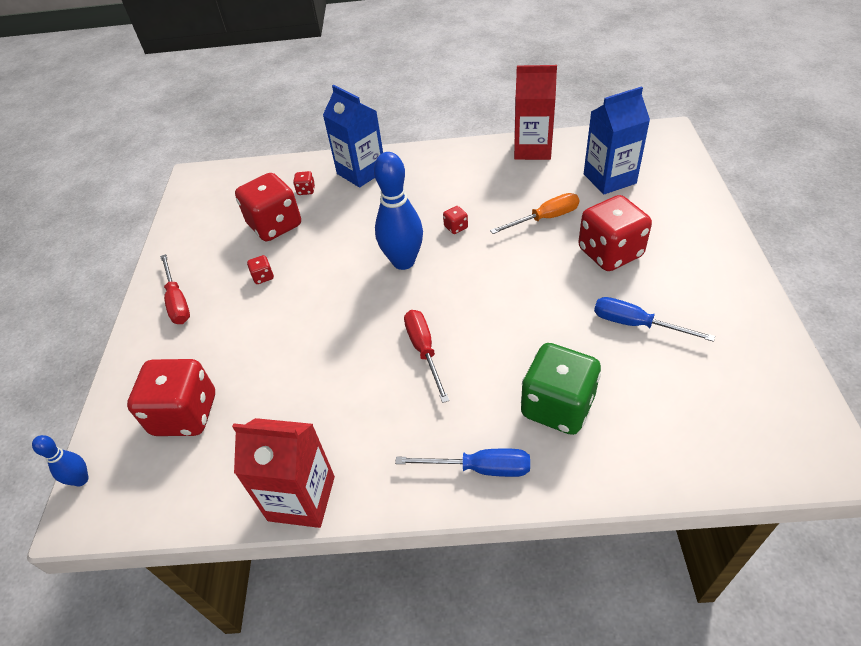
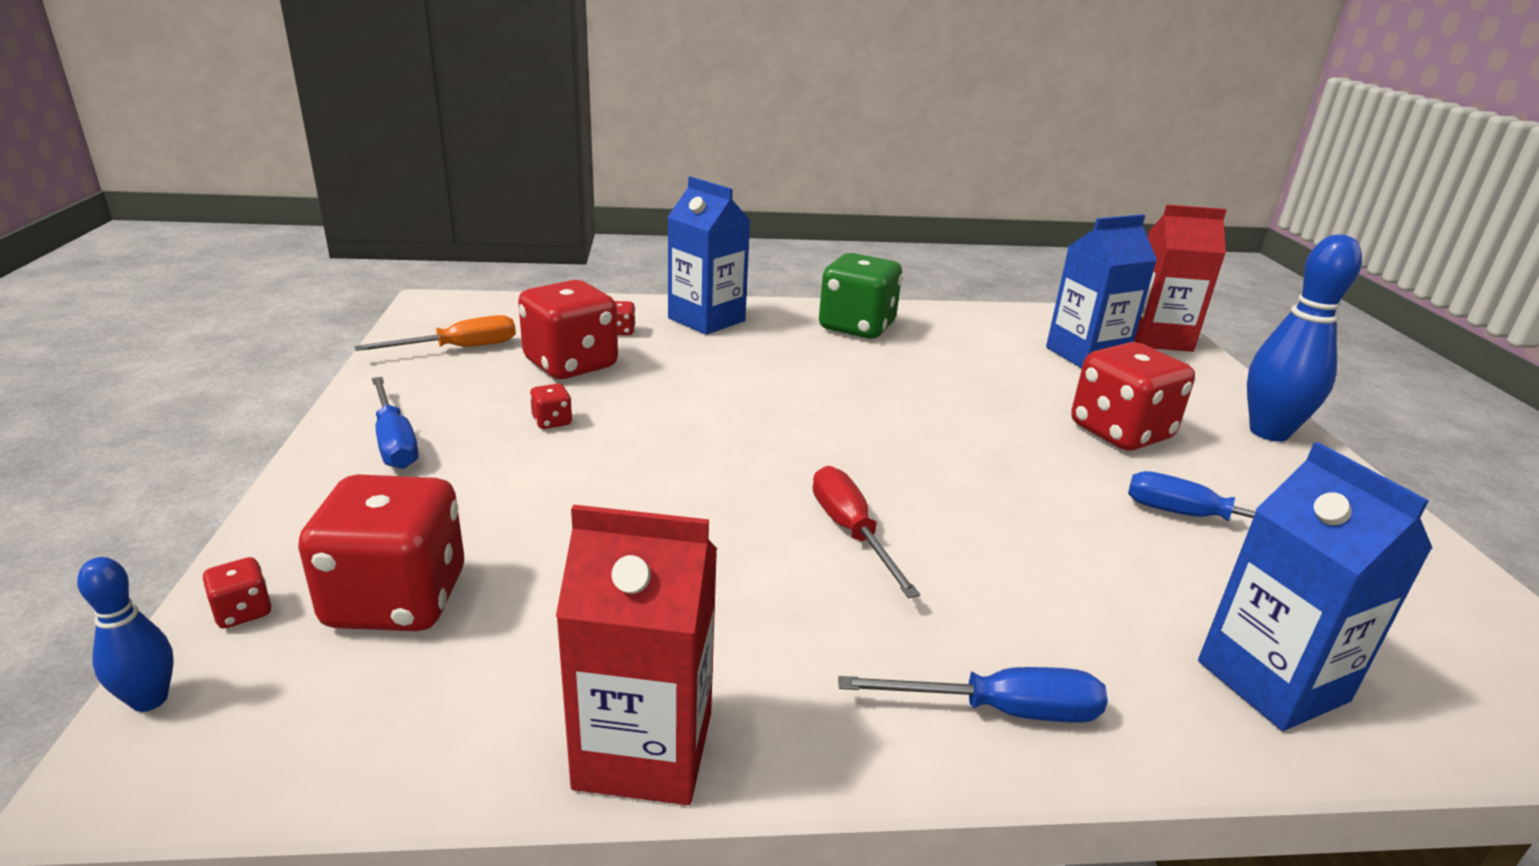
camera: 10 degrees left, 20 degrees down
red screwdriver [160,254,190,324] -> blue screwdriver [372,377,419,469]
blue bowling pin [374,152,423,270] -> blue bowling pin moved to [1247,234,1362,442]
red dice [443,206,468,234] -> red dice moved to [202,557,272,629]
orange screwdriver [490,193,579,234] -> orange screwdriver moved to [354,315,516,351]
red carton [514,65,557,160] -> red carton moved to [1134,205,1227,352]
green dice [521,343,601,435] -> green dice moved to [819,253,902,339]
none -> blue carton [1198,442,1433,731]

